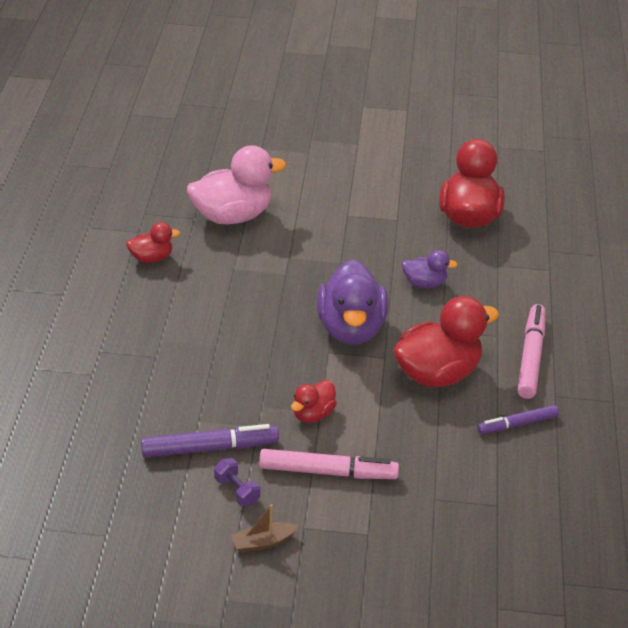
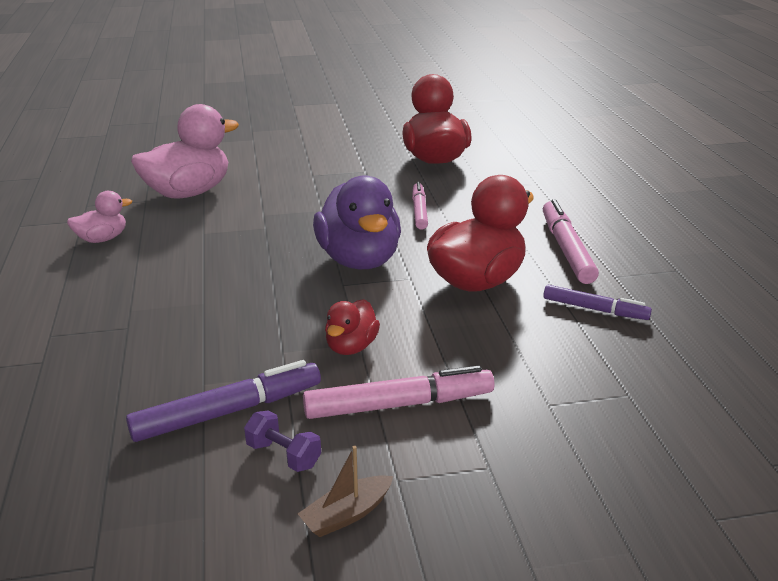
camera: 15 degrees left, 10 degrees down
red duck [126,222,180,263] -> pink duck [67,191,132,243]
purple duck [402,250,458,288] -> pink marker [412,182,428,230]
purple marker [477,405,559,434] -> purple marker turned 120 degrees counterclockwise [543,285,652,320]

